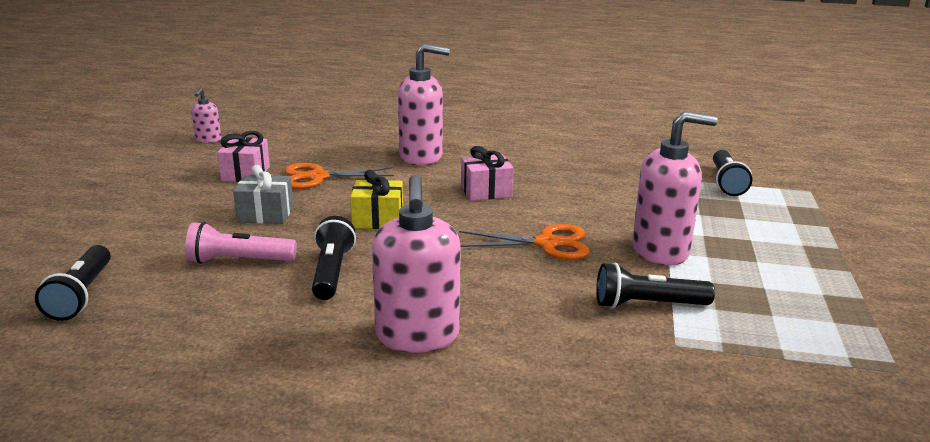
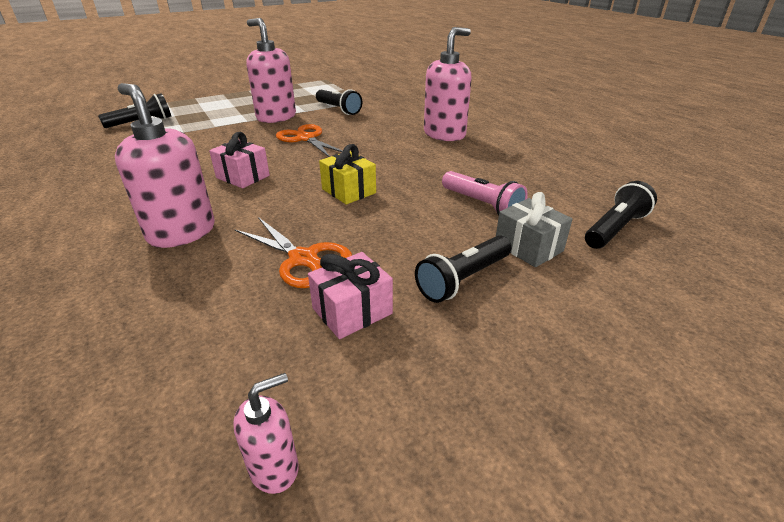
camera: 130 degrees left, 10 degrees up
grey gift [233,165,293,224] -> grey gift moved to [496,192,573,267]
black flashlight [312,216,356,300] -> black flashlight moved to [415,235,512,303]

